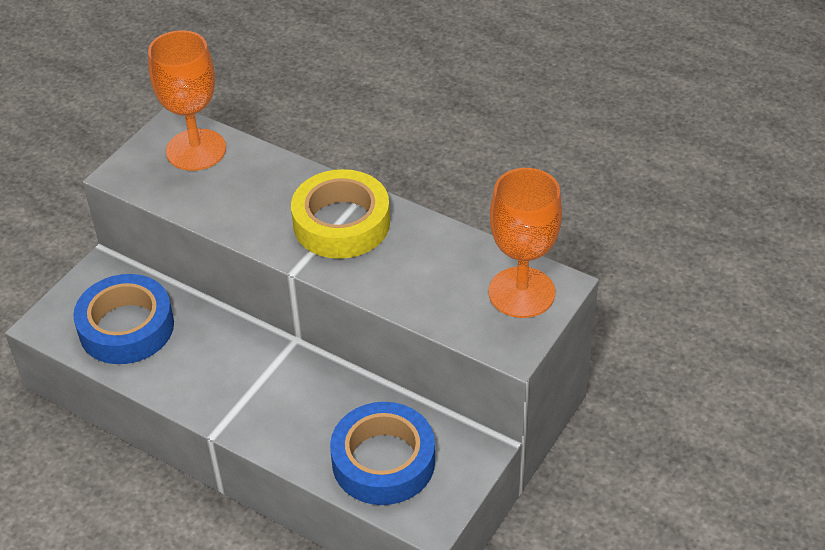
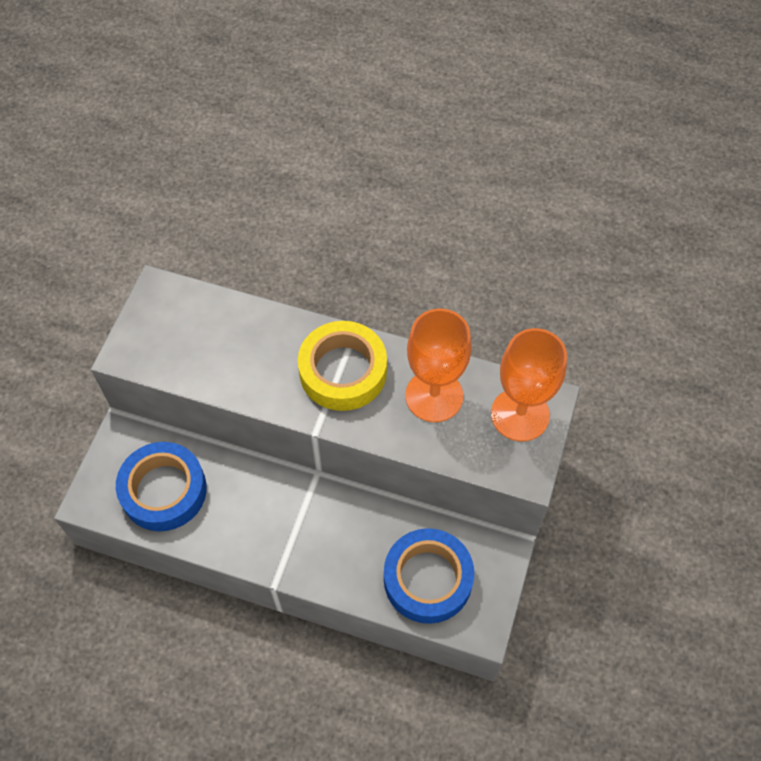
camera: 15 degrees left, 15 degrees up
orange goblet [148,30,226,171] -> orange goblet moved to [405,309,472,422]

